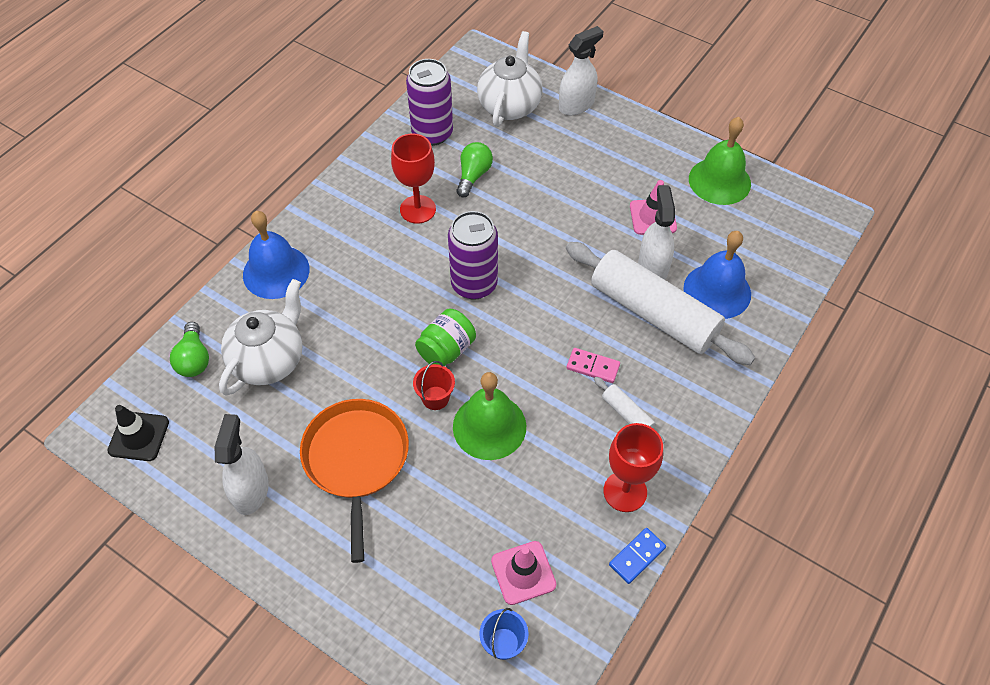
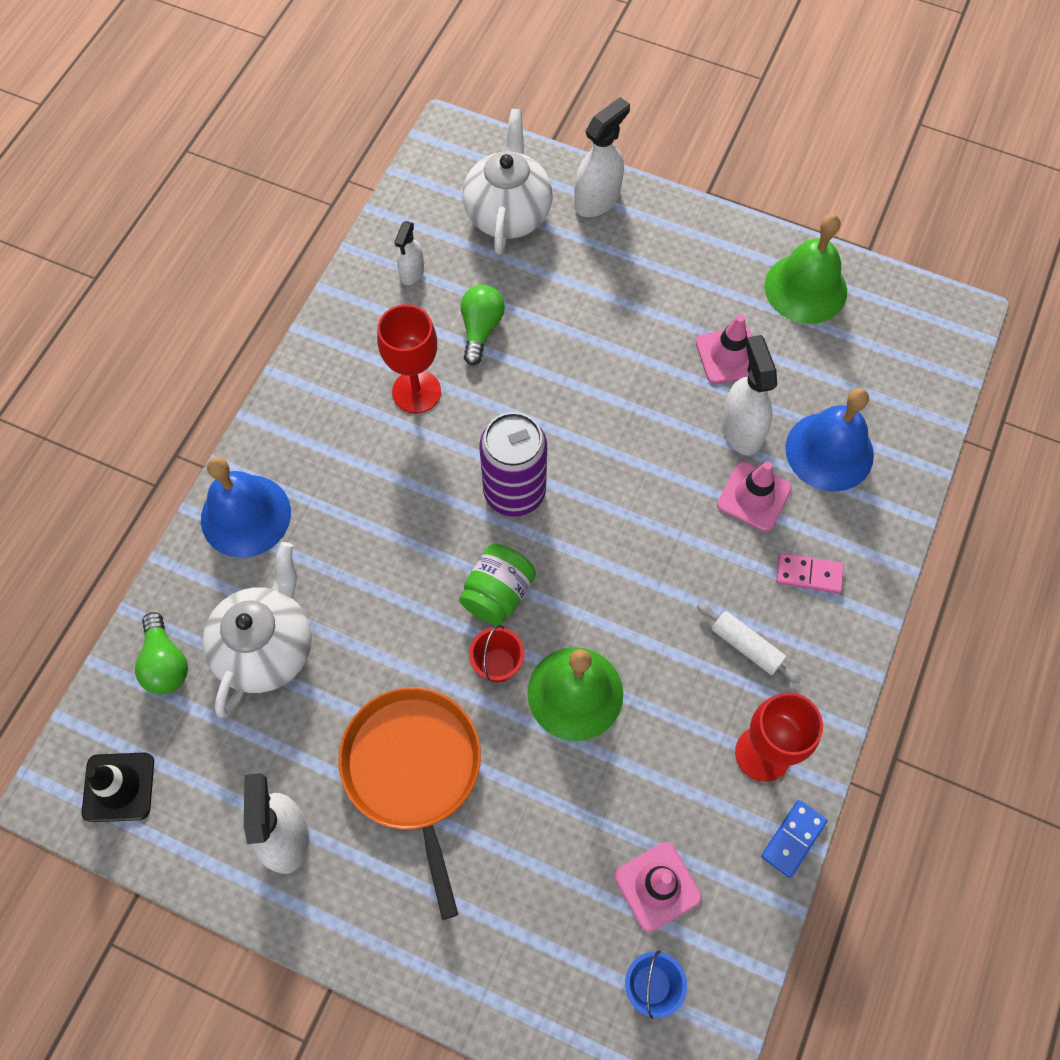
camera: 10 degrees left, 10 degrees up
purple can [406,59,453,146] -> white spray bottle [395,221,424,285]
white rolling pin [566,242,755,365] -> pink traffic cone [717,461,792,532]
pink domino [566,348,620,383] -> pink domino moved to [776,553,844,594]

